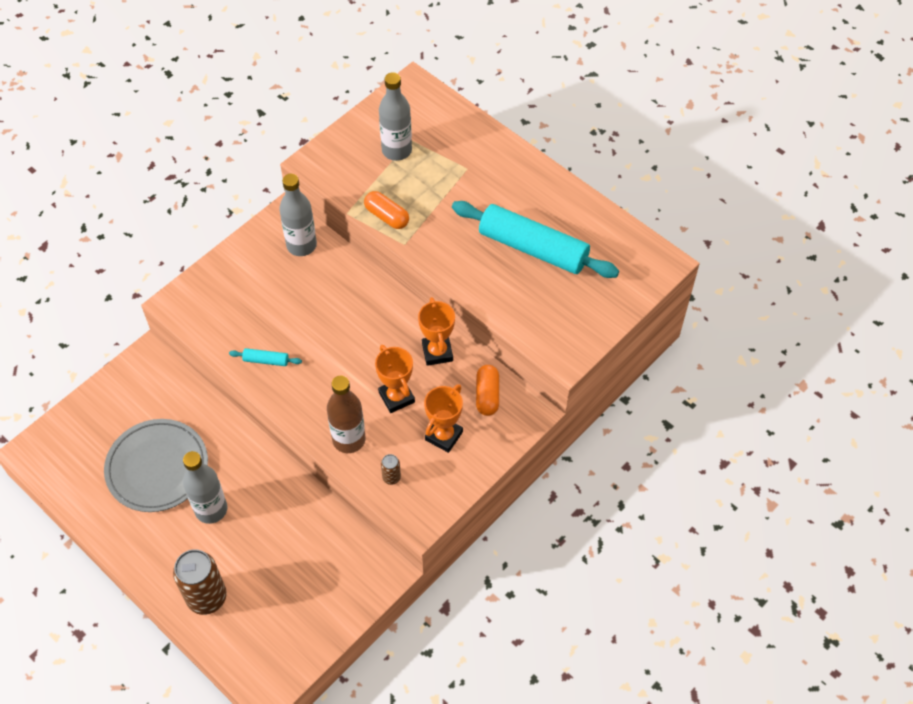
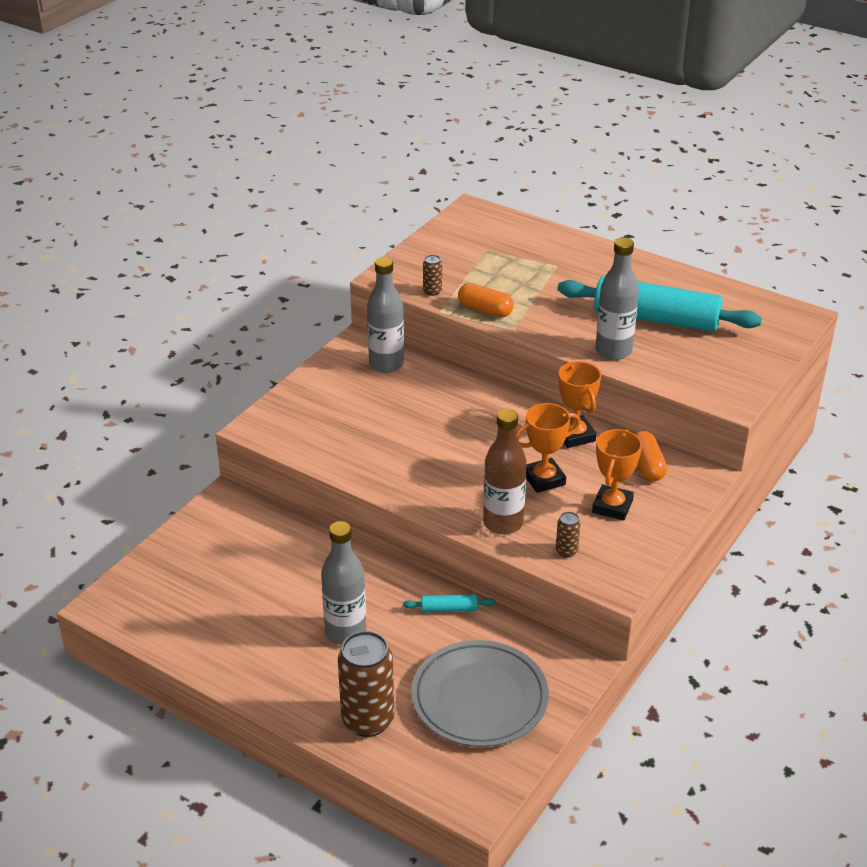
camera: 10 degrees left, 20 degrees down
grey plate [104,419,208,512] -> grey plate moved to [411,640,549,747]
turquoise rolling pin [229,348,302,366] -> turquoise rolling pin moved to [403,594,496,612]
orange trophy [375,345,415,413] -> orange trophy turned 75 degrees counterclockwise [516,403,581,493]
grey bottle [379,72,412,161] -> grey bottle moved to [596,237,639,360]
none -> brown can [423,255,442,296]

